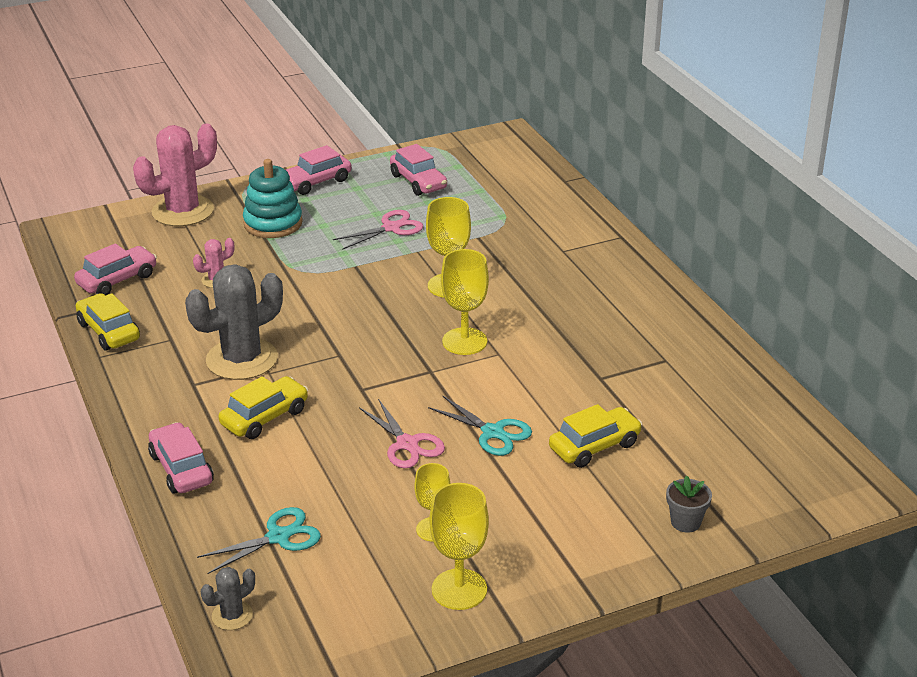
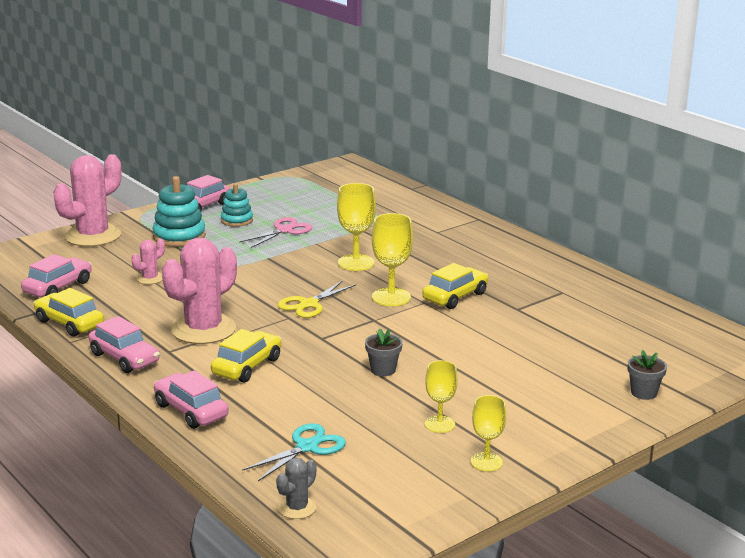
camera: 15 degrees left, 10 degrees down
grey cactus [185,264,283,380] -> pink cactus [162,238,237,344]
pink scissors [359,399,445,468] -> grey flower pot [365,328,403,376]
pink car [390,144,447,196] -> pink car moved to [89,316,160,373]
turquoise scissors [428,395,532,456] -> none
yellow goblet [429,483,489,610] -> yellow goblet [471,395,506,471], size x0.65
yellow car [549,404,642,468] -> yellow car moved to [422,263,489,309]
none -> turquoise stacking toy [221,183,253,227]
none -> yellow scissors [278,280,356,318]

